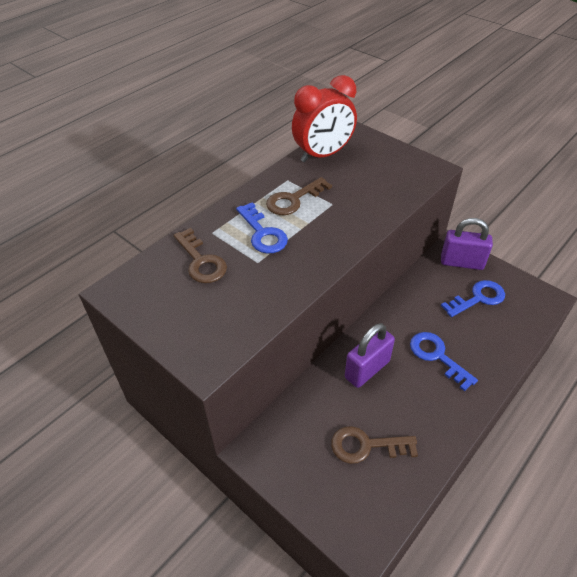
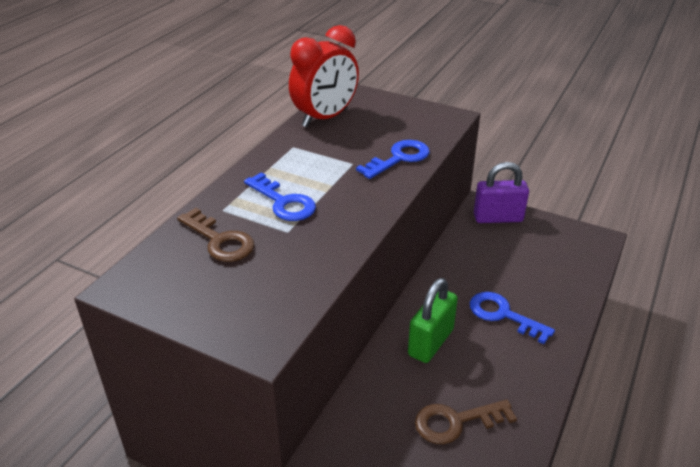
camera: 15 degrees left, 10 degrees down
brown key [266,177,332,215] -> none
purple padlock [345,323,395,388] -> green padlock [408,278,458,363]
blue key [441,280,505,317] -> blue key moved to [356,140,430,179]

